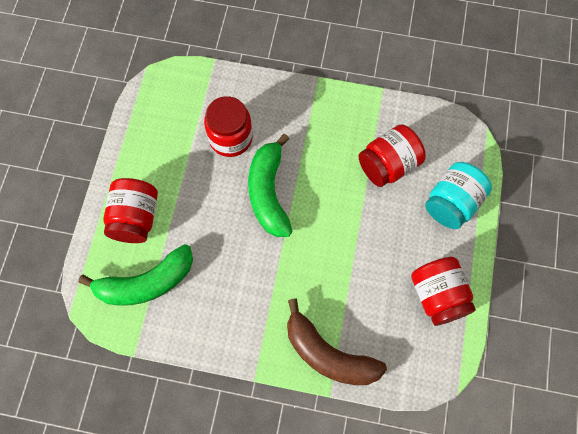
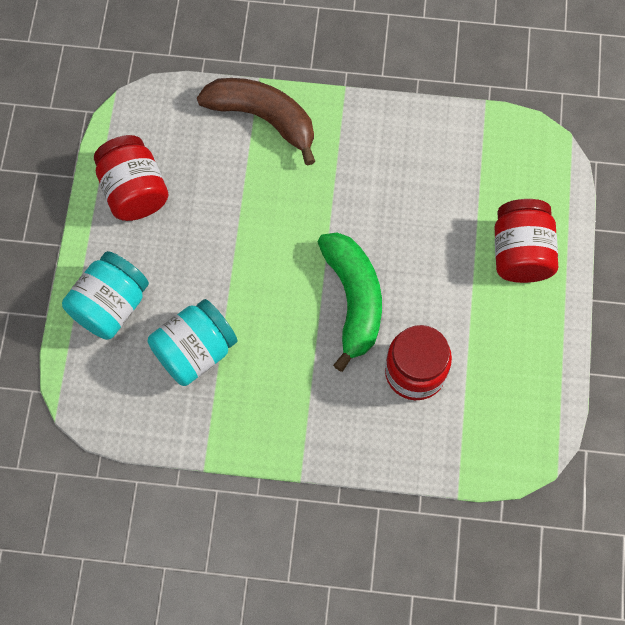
camera: 175 degrees right, 0 degrees up
green banana [78,244,193,306] -> none
red jar [359,124,426,187] -> turquoise jar [148,299,237,386]

